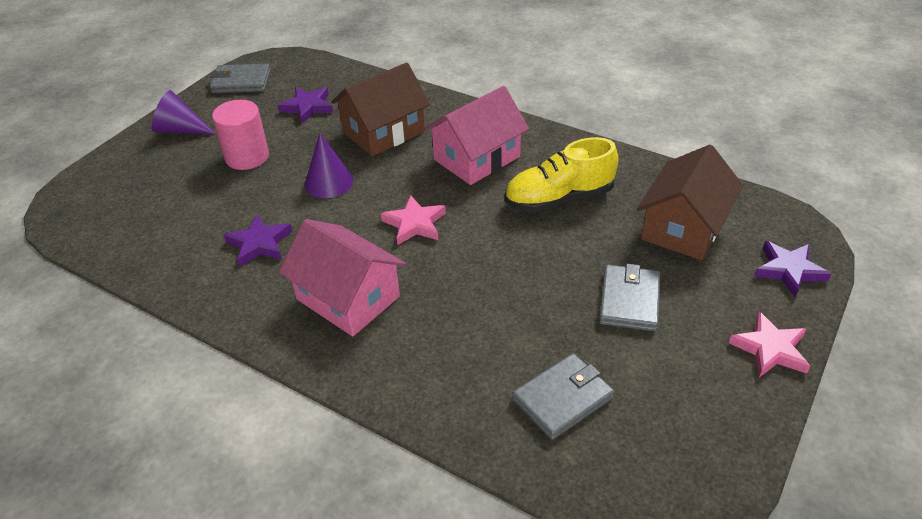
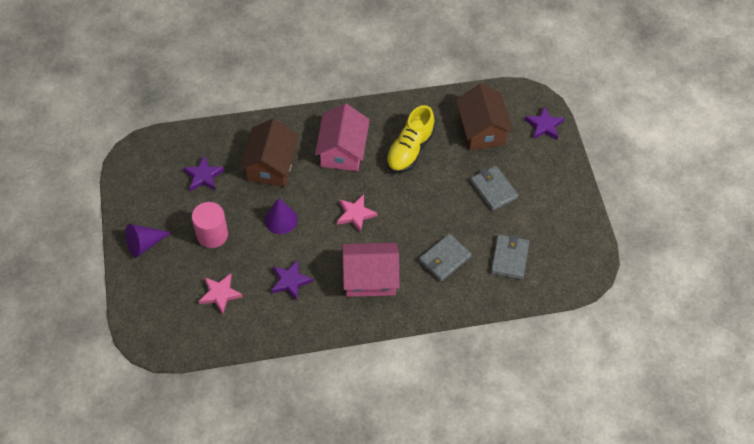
camera: 45 degrees left, 15 degrees up
grey wallet [210,64,270,93] -> grey wallet moved to [419,234,472,282]
pink star [729,312,810,377] -> pink star moved to [199,273,243,314]

